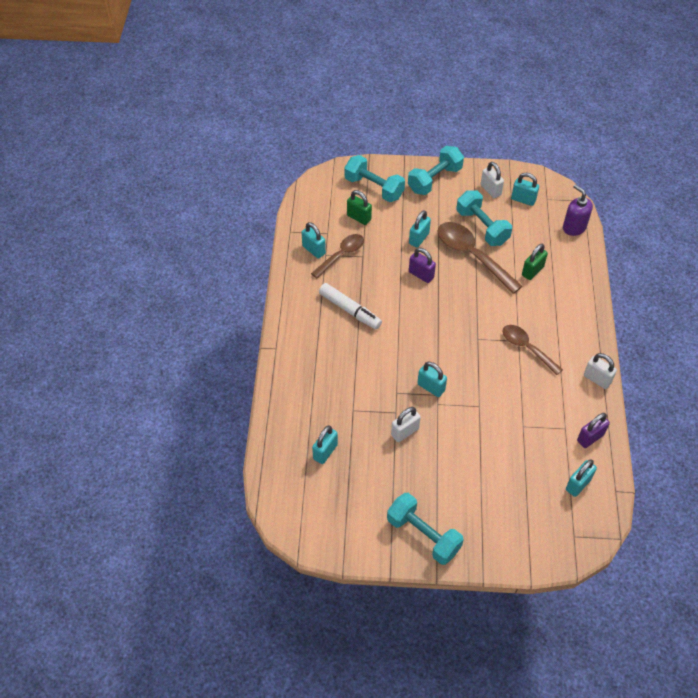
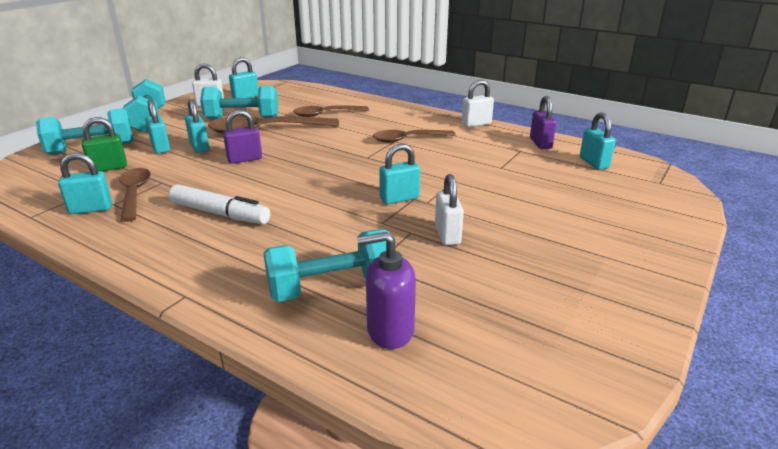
camera: 60 degrees left, 25 degrees down
turquoise padlock [312,426,338,464] -> turquoise padlock moved to [145,100,170,154]
white marker [319,283,382,329] -> white marker turned 45 degrees clockwise [169,184,270,224]
turquoise dumbbell [387,493,464,565] -> turquoise dumbbell moved to [263,229,390,302]
green padlock [522,244,548,280] -> brown spoon [293,105,369,117]
purple soap dispenser [563,184,593,236] -> purple soap dispenser moved to [357,232,416,349]

